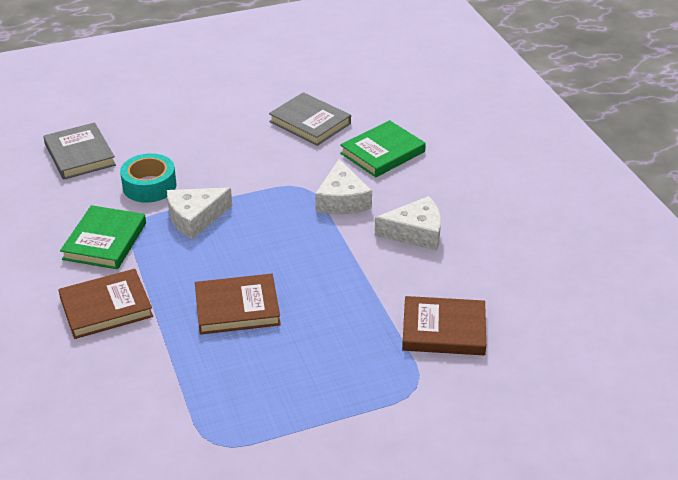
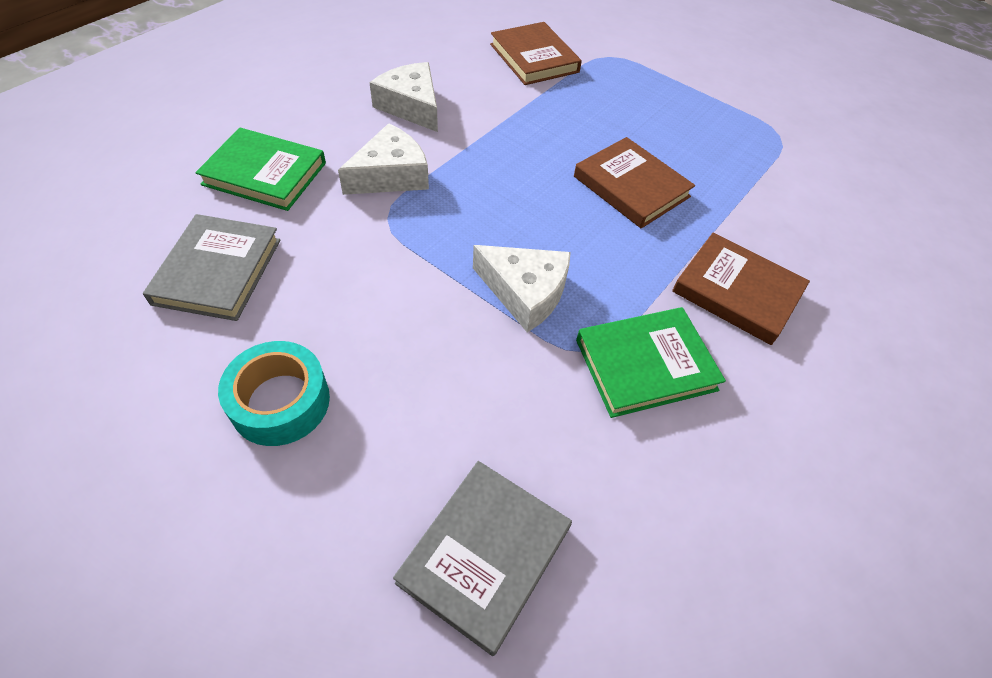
camera: 125 degrees left, 15 degrees up
turquoise tape [120,153,176,203] -> turquoise tape moved to [218,341,330,446]

